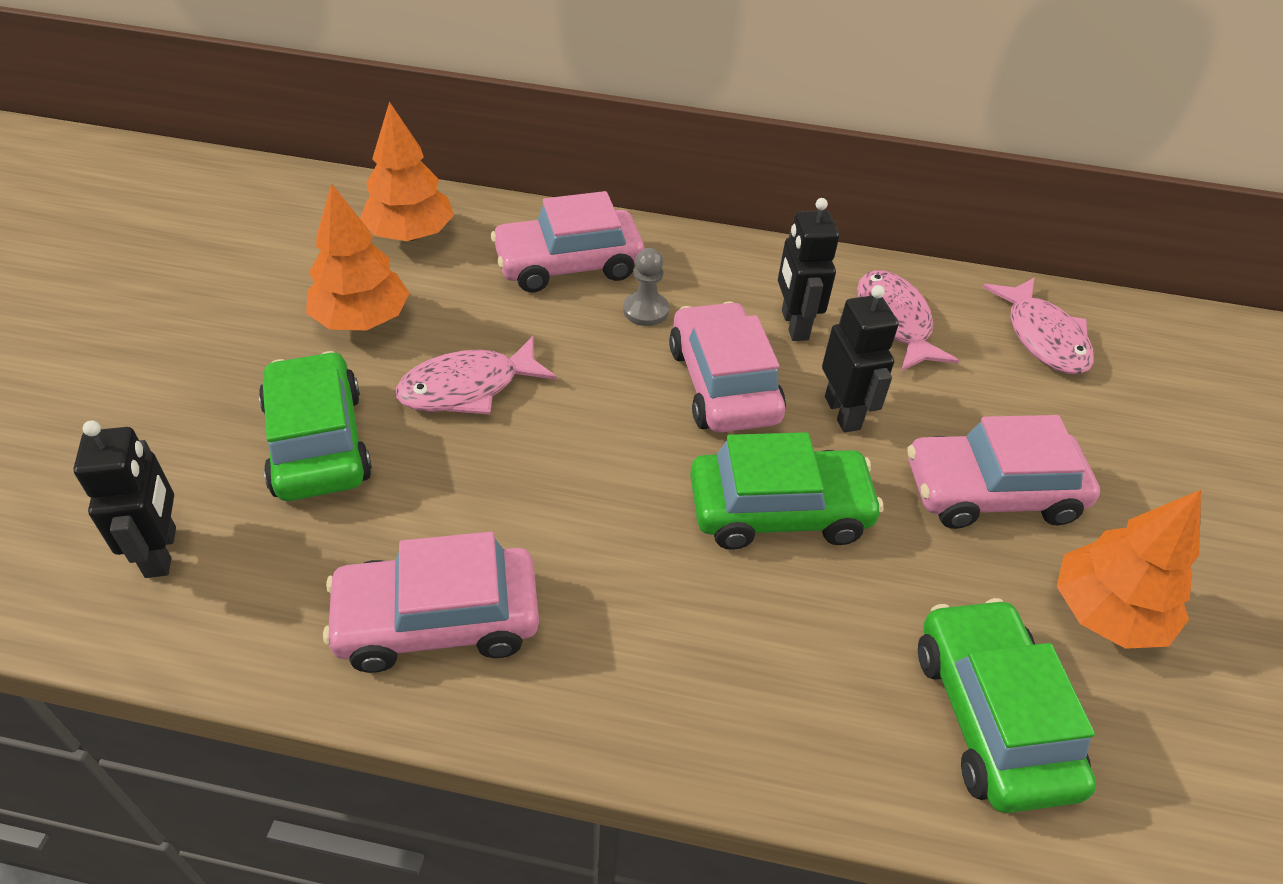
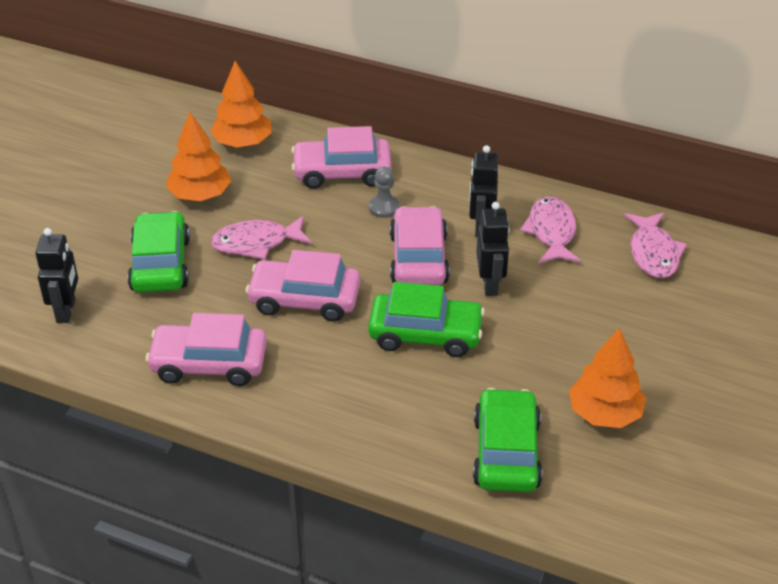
camera: 15 degrees right, 5 degrees down
pink car [907,415,1100,529] -> pink car moved to [246,250,360,322]

